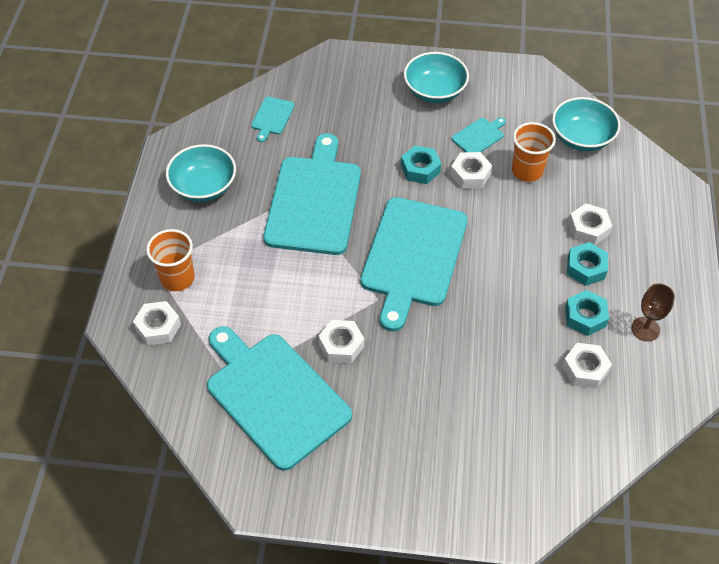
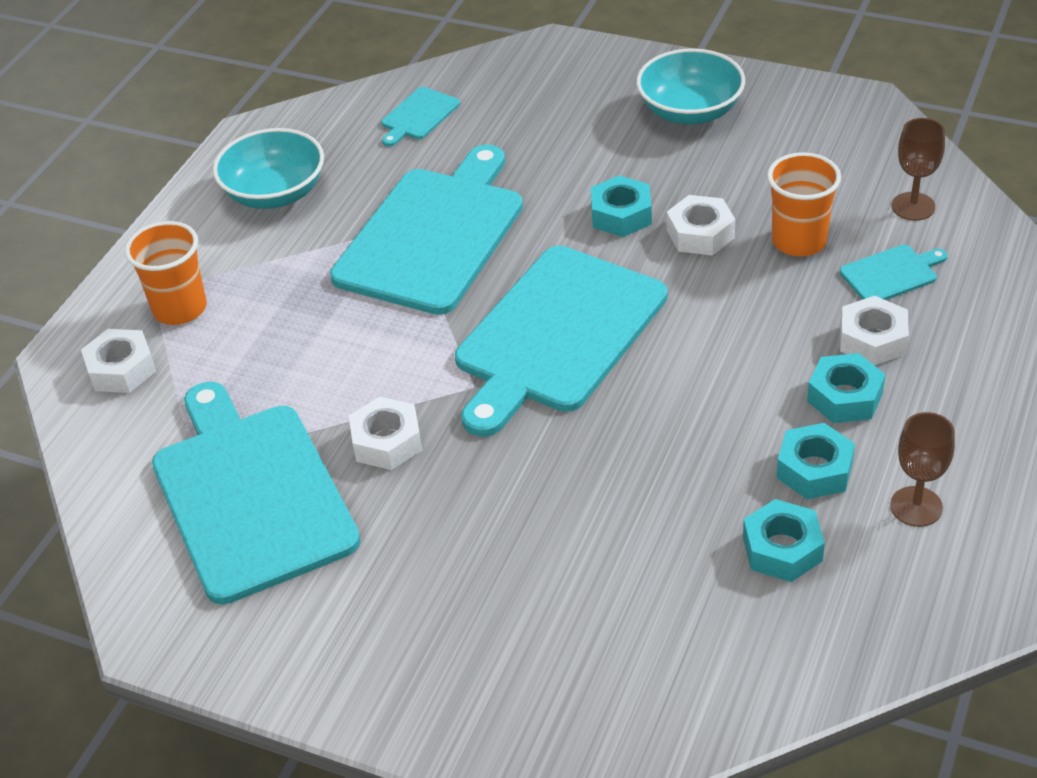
camera: 20 degrees right, 10 degrees down
turquoise cutting board [452,117,506,152] -> turquoise cutting board moved to [840,245,948,300]
turquoise bowl [552,97,620,151] -> brown goblet [892,118,945,221]
white nut [562,343,612,388] -> turquoise nut [743,499,825,582]

